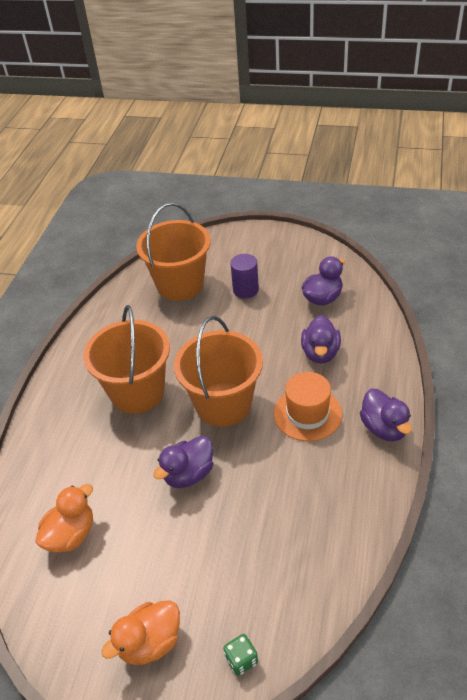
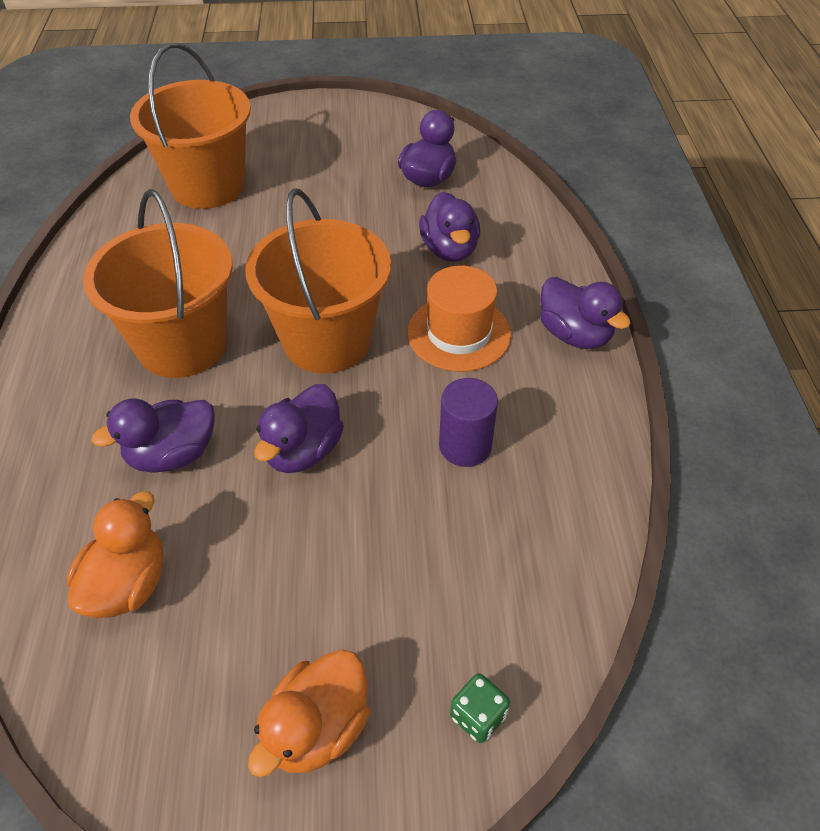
camera: 20 degrees left, 5 degrees up
purple cylinder [230,254,259,299] -> purple cylinder moved to [439,378,498,467]
none -> purple duck [91,399,215,472]

